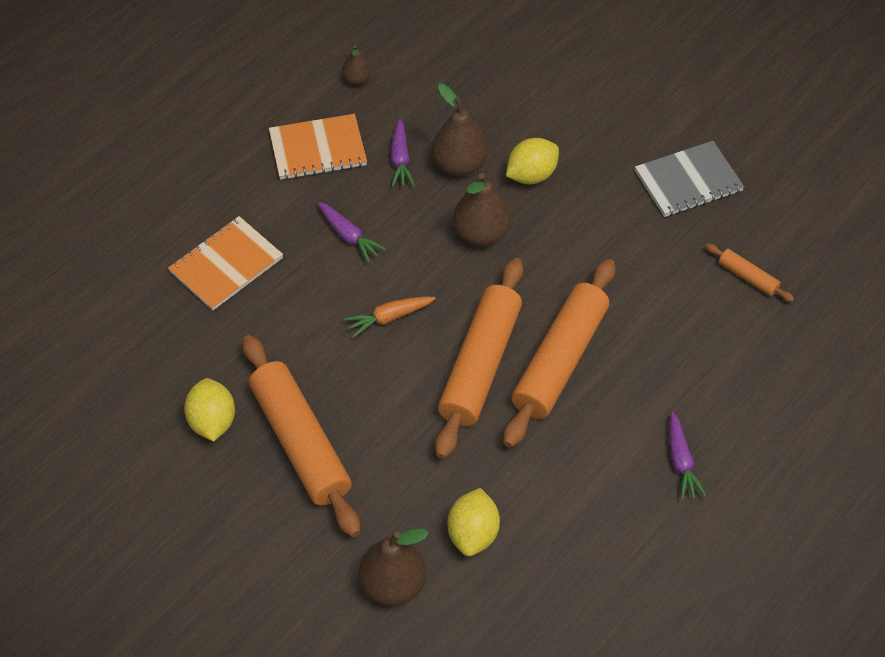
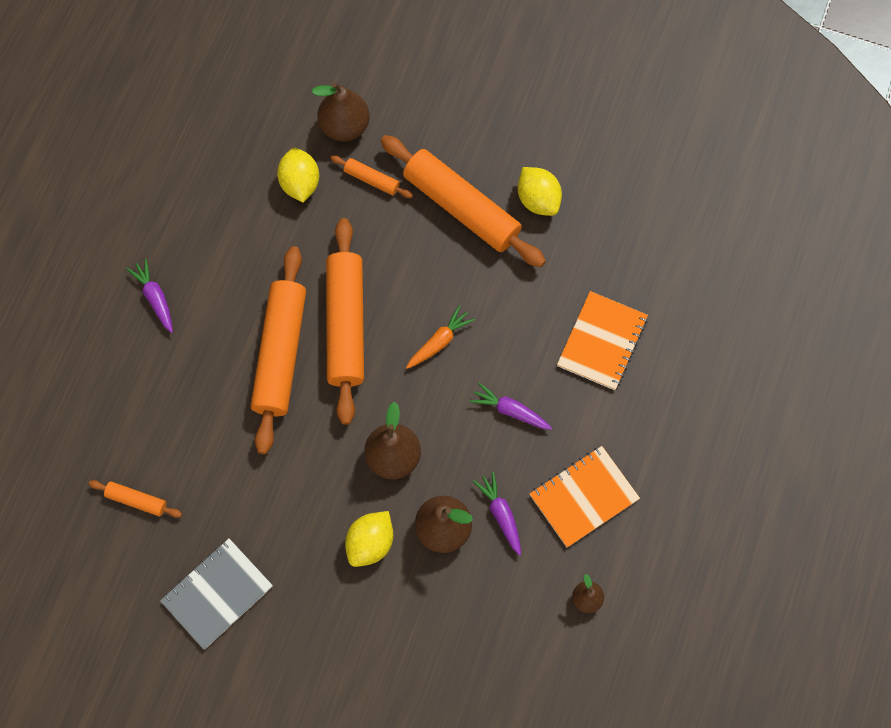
camera: 160 degrees right, 15 degrees up
none -> orange rolling pin [331,155,413,198]

